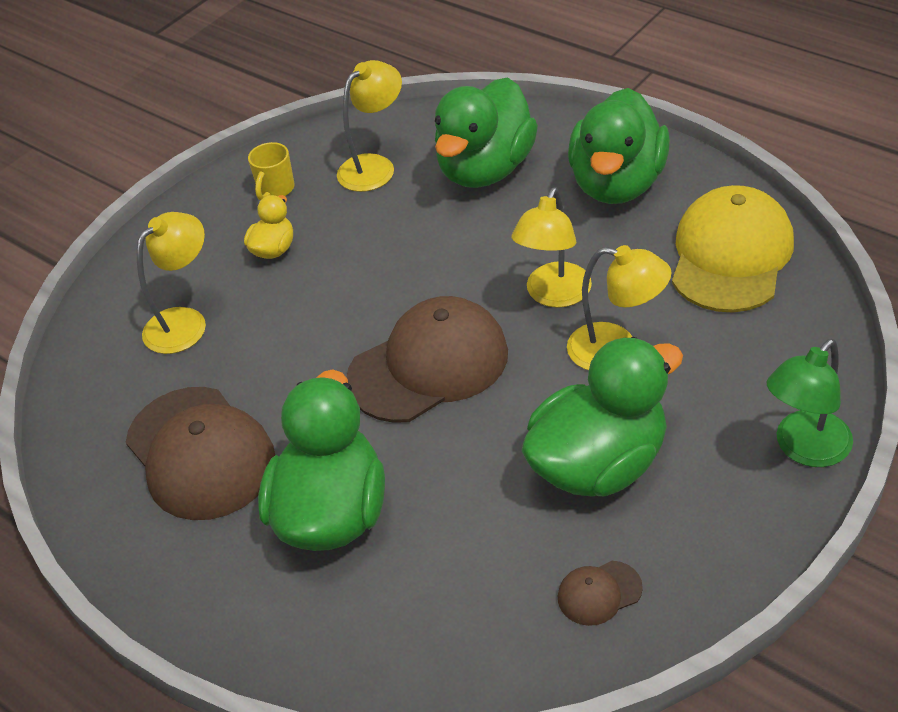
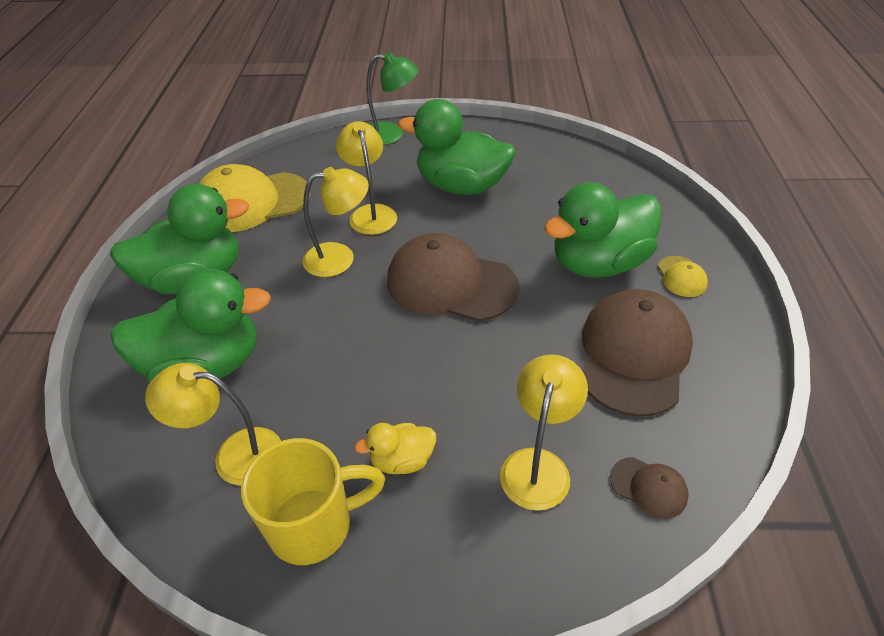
camera: 130 degrees left, 0 degrees up
yellow lamp [137,212,206,354] -> yellow lamp turned 105 degrees clockwise [500,354,588,511]
yellow mug [248,142,295,200] -> yellow mug [241,438,385,565], size x1.76
brown cap [558,561,643,626] -> brown cap moved to [610,457,689,519]
none -> yellow cap [658,256,708,297]

